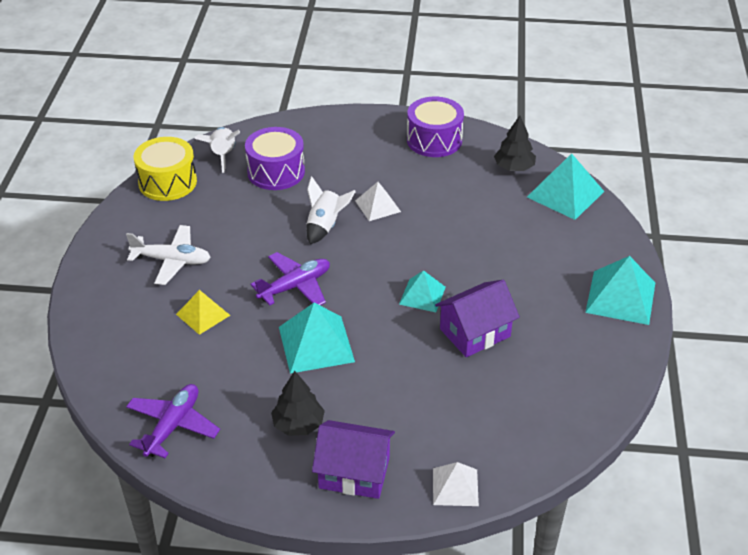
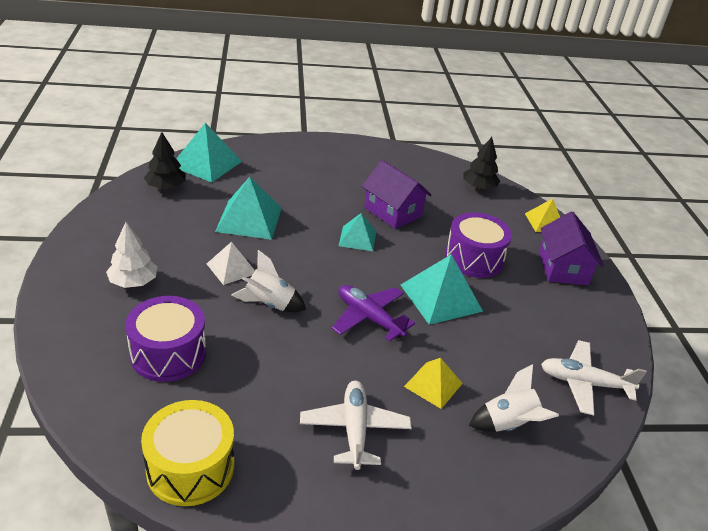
camera: 105 degrees left, 5 degrees down
purple plane [126,384,220,458] -> white plane [541,340,647,416]
white rocket [194,127,240,173] -> white rocket moved to [469,364,559,432]
black tree [271,371,325,436] -> black tree moved to [463,137,500,190]
purple drum [407,97,464,157] -> purple drum moved to [445,212,512,278]
white pyramid [433,462,479,506] -> yellow pyramid [525,199,560,232]
turquoise pyramid [585,256,655,325] -> turquoise pyramid moved to [215,177,282,240]
none -> white tree [106,222,157,288]

